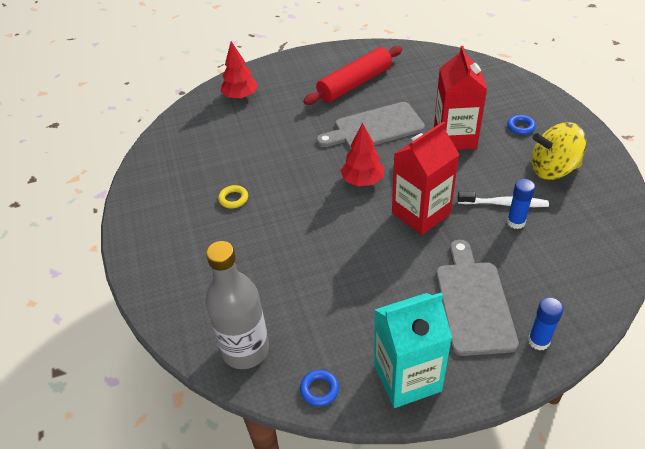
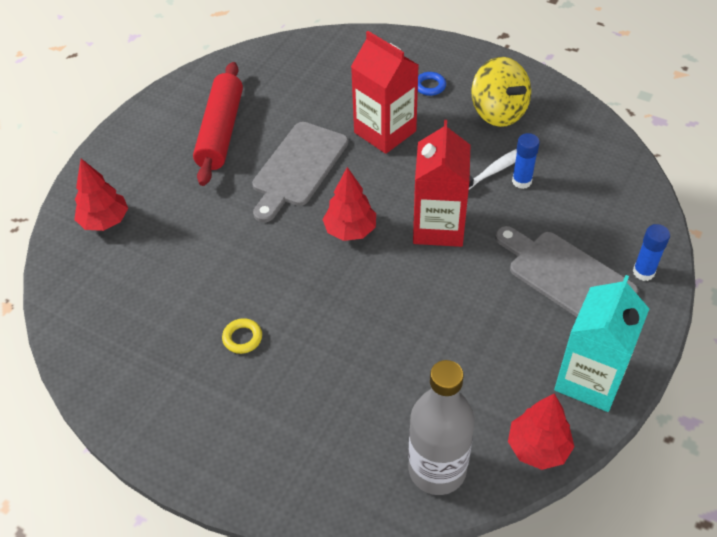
camera: 45 degrees left, 5 degrees up
blue ring [300,370,339,406] -> red tree [508,394,575,470]
yellow spinning top [531,122,586,180] -> yellow spinning top turned 75 degrees counterclockwise [471,57,531,127]

